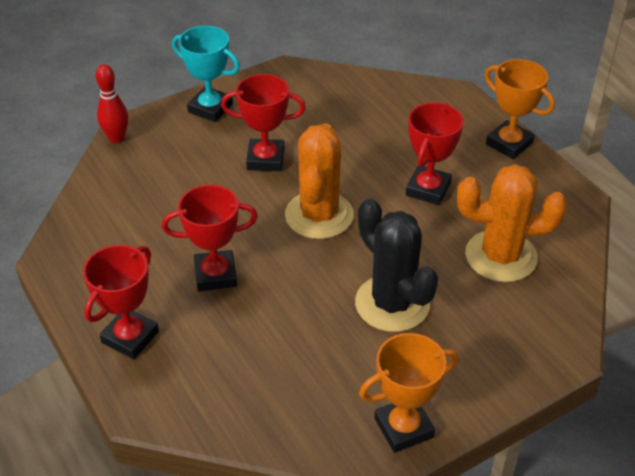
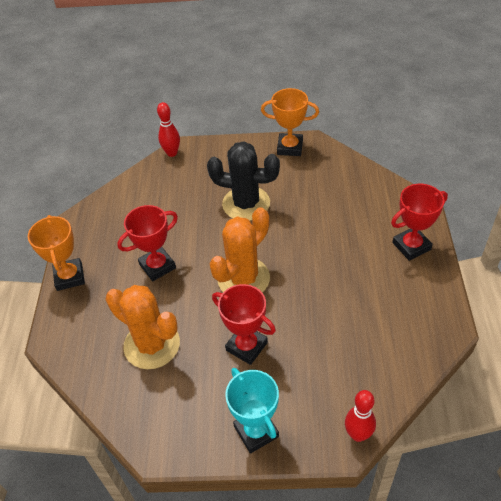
camera: 145 degrees left, 5 degrees up
red trophy [162,185,258,291] -> none
black cactus [355,199,438,332] -> black cactus turned 75 degrees counterclockwise [207,142,280,221]
orange cactus [457,164,567,282] -> orange cactus moved to [106,285,180,369]
none -> red bowling pin [157,102,180,157]

